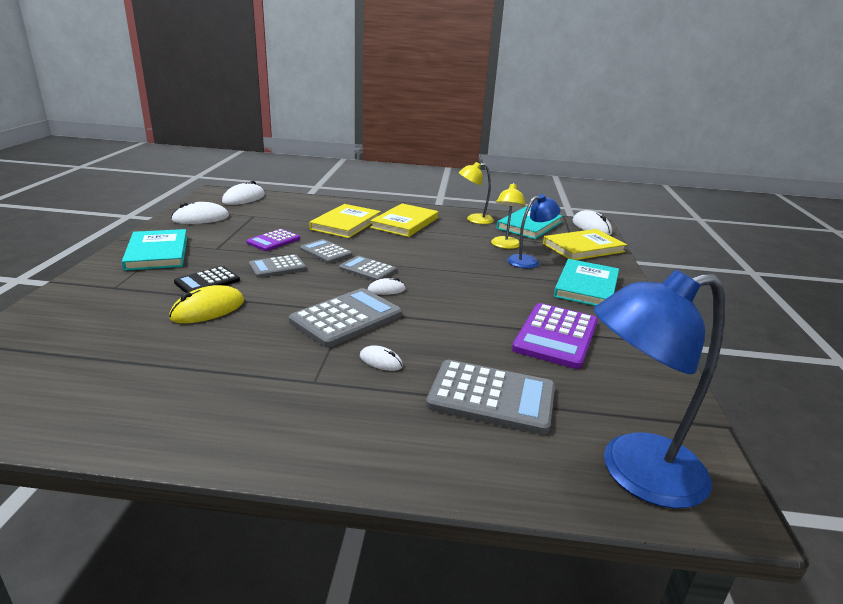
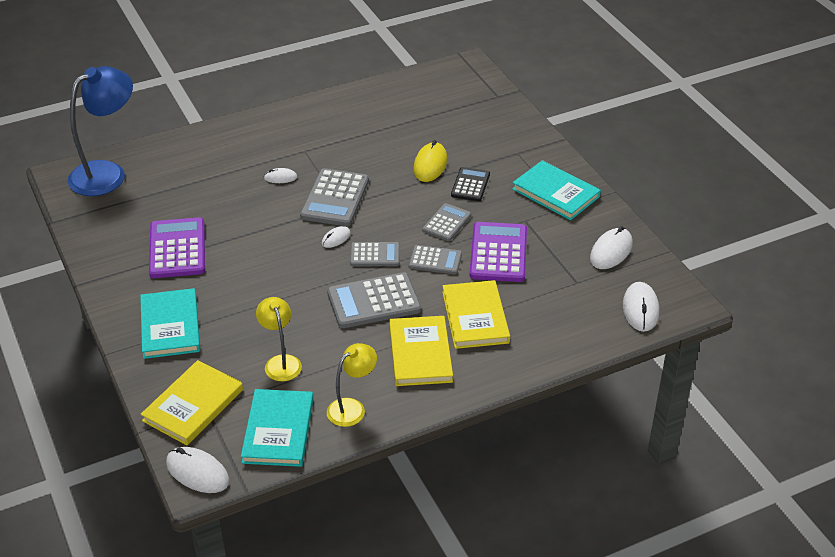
camera: 150 degrees right, 15 degrees up
purple calculator [246,229,300,251] -> purple calculator [470,222,527,282], size x1.65
grey calculator [426,360,555,435] -> grey calculator moved to [327,272,421,328]
blue lamp [507,194,561,268] -> none

